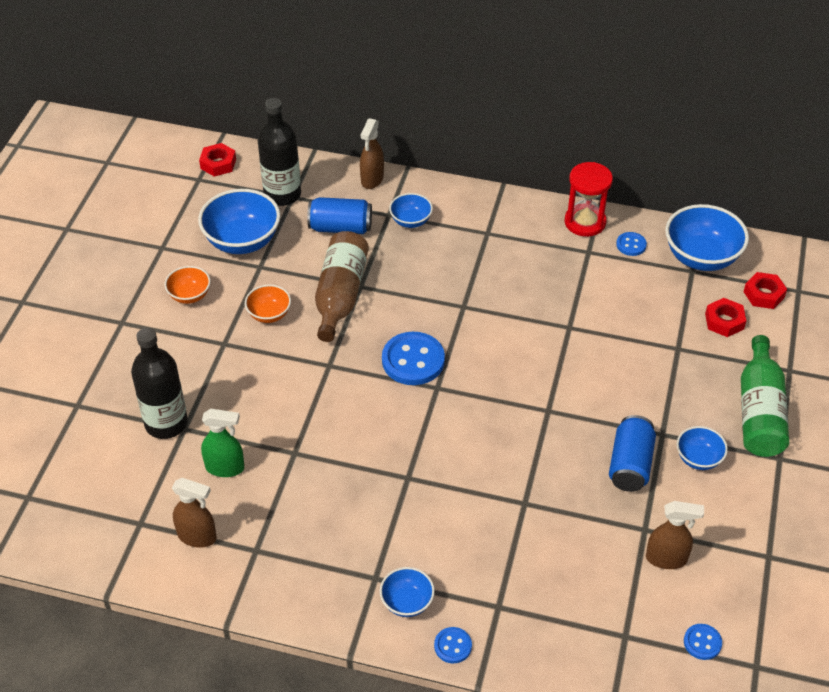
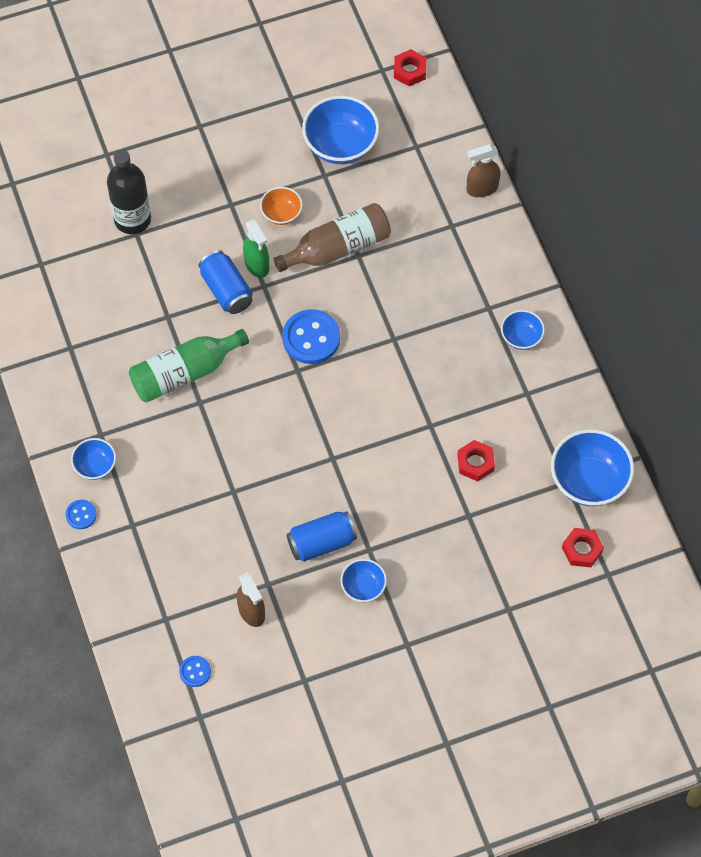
camera: 55 degrees right, 15 degrees up
orange bowl [164,266,211,304] -> none
brown spray bottle [172,478,217,548] -> none
green spray bottle [201,409,244,477] -> green spray bottle moved to [243,219,269,278]
black bottle [258,98,301,206] -> none
blue can [307,197,372,234] -> blue can moved to [199,250,253,314]
blue bowl [389,193,433,228] -> blue bowl moved to [501,310,545,350]
red hourglass [565,162,613,237] -> none
blue button [616,232,647,256] -> none
red nut [705,298,746,337] -> red nut moved to [457,440,495,481]
green bottle [741,335,789,457] -> green bottle moved to [129,329,249,403]

